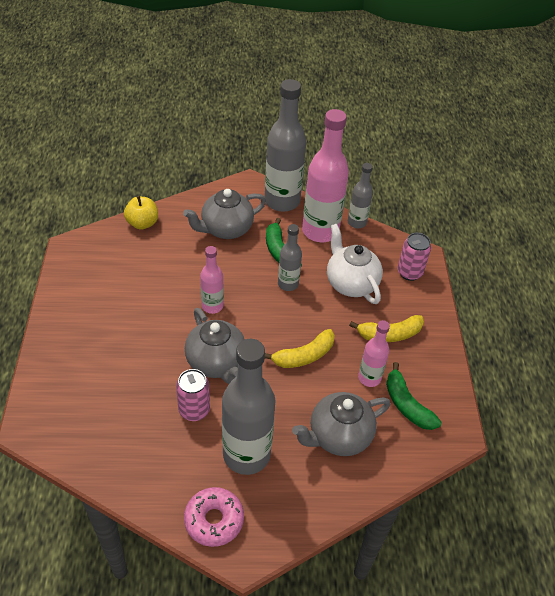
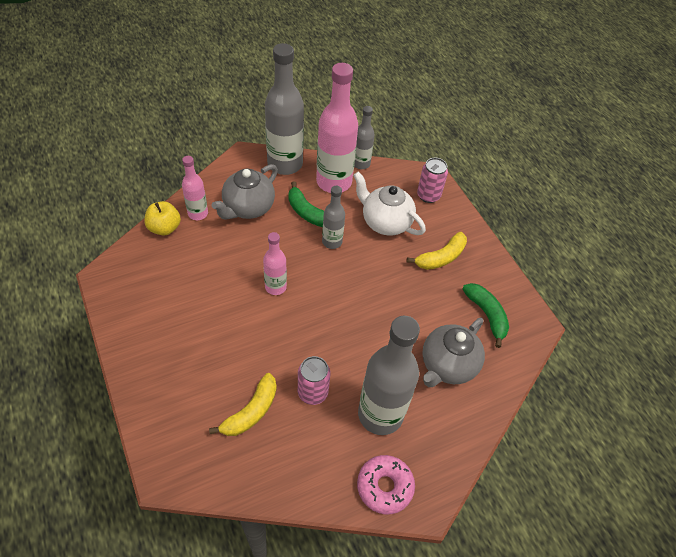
camera: 25 degrees left, 5 degrees up
grey teapot [185,308,245,384] -> none
yellow banana [265,329,335,368] -> yellow banana moved to [209,373,277,436]
pink bottle [358,320,390,387] -> pink bottle moved to [182,156,208,220]
green banana [386,362,442,430] -> green banana turned 150 degrees counterclockwise [463,283,509,348]

